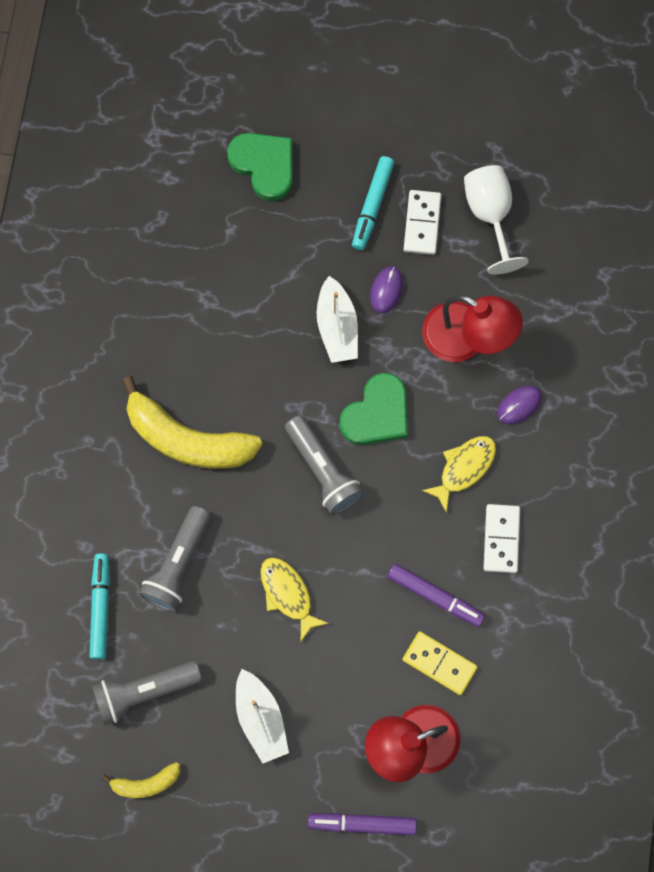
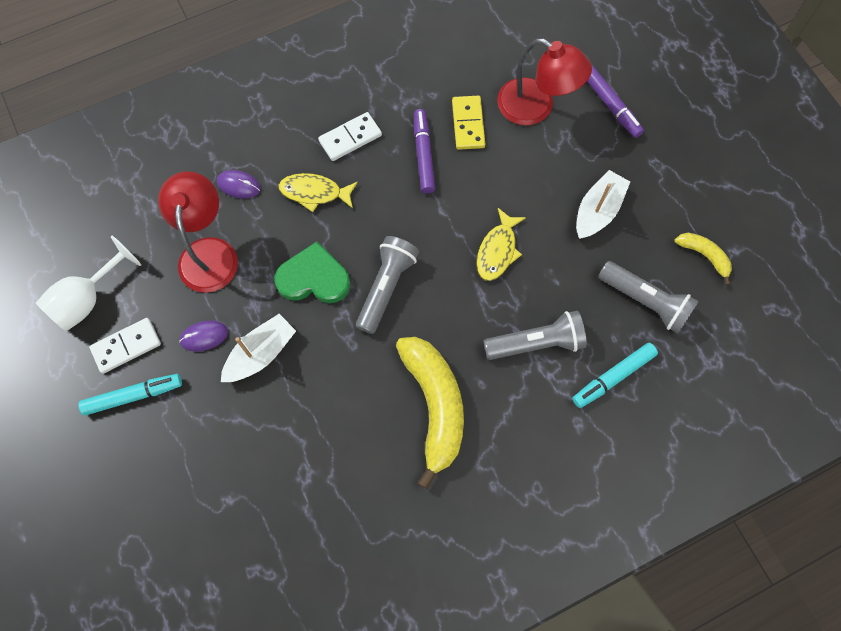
camera: 125 degrees left, 5 degrees down
green heart [227,133,293,201] -> none

